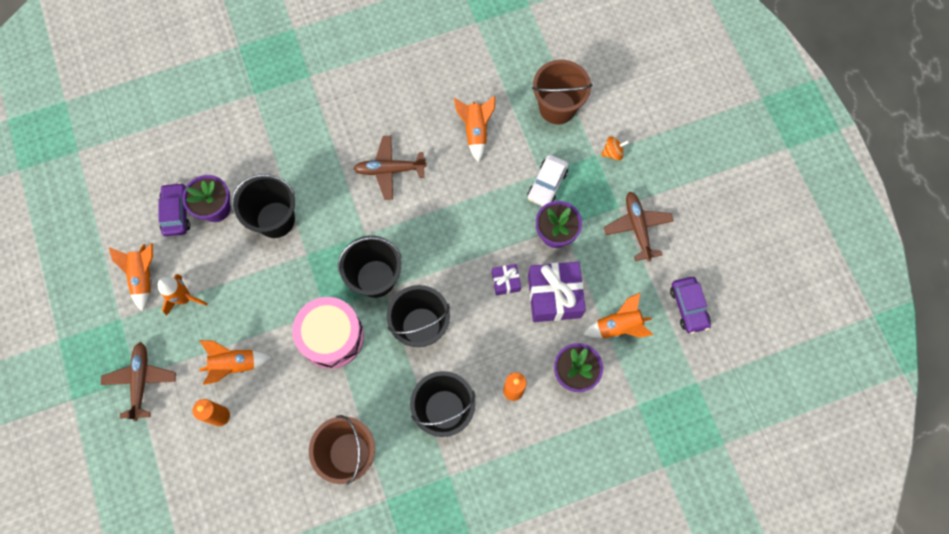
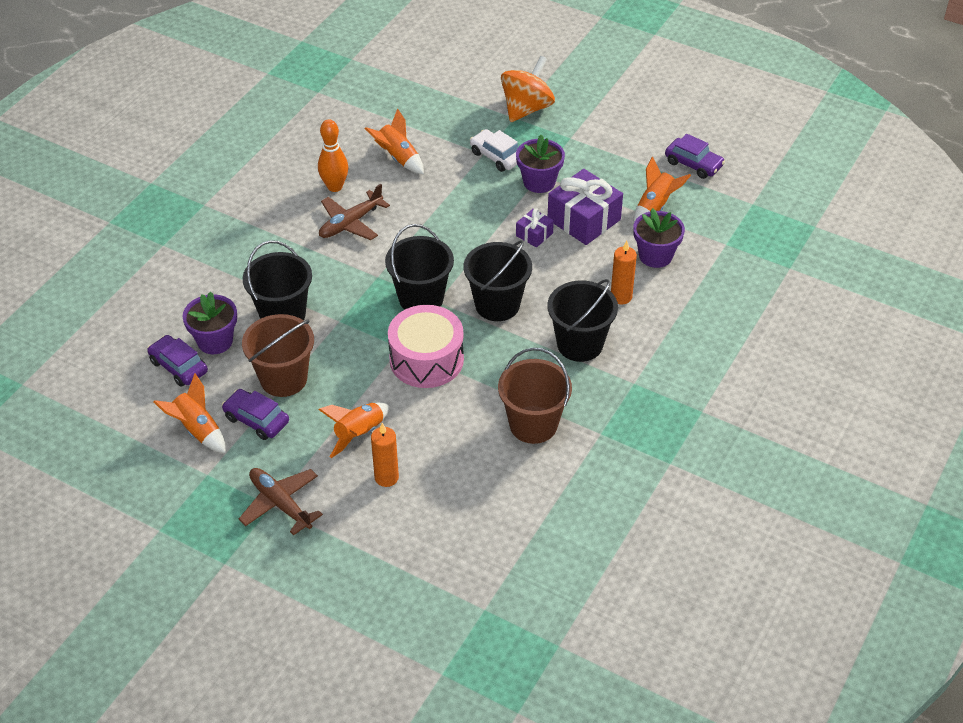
camera: 40 degrees left, 25 degrees down
orange rocket [158,274,208,316] -> purple car [222,389,289,440]
white car [528,155,569,206] -> white car turned 150 degrees clockwise [470,129,518,172]
brown bucket [532,60,592,124] -> brown bucket moved to [242,314,314,397]
orange spinning top [601,136,629,160] -> orange spinning top [501,56,555,122], size x2.18
brown plane [604,192,674,262] -> none
none -> orange bowling pin [318,119,348,192]

